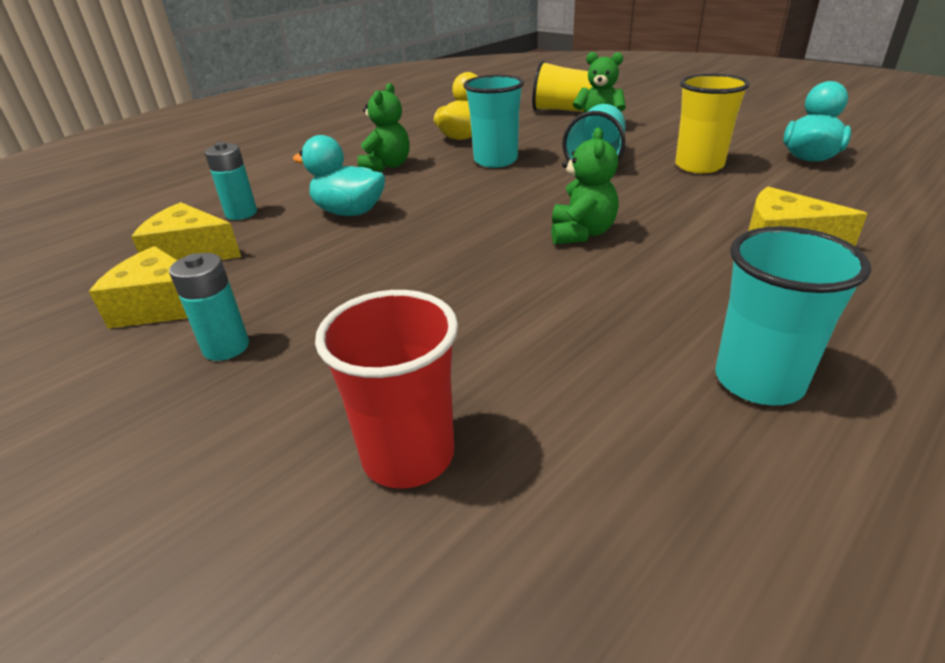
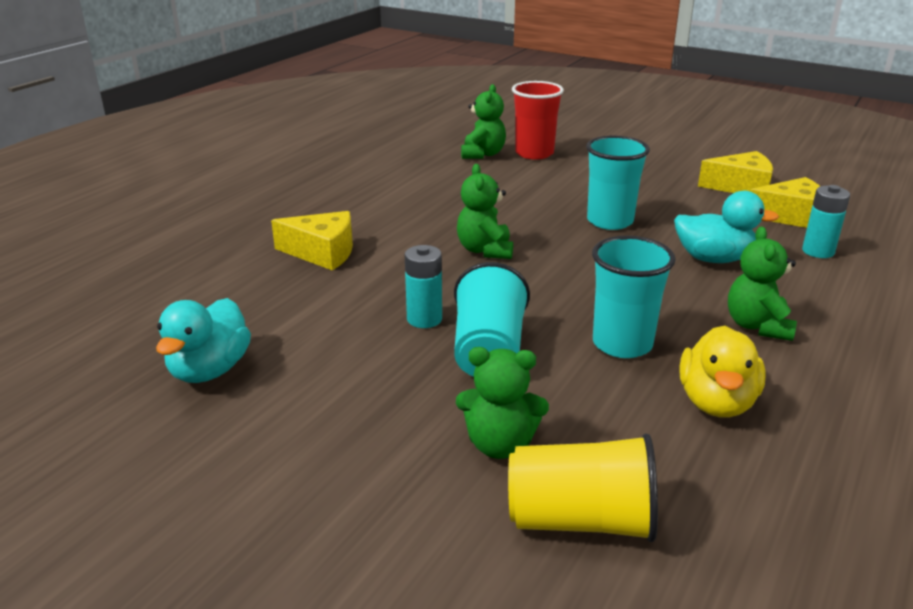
camera: 165 degrees right, 5 degrees down
turquoise battery [169,253,249,361] -> turquoise battery moved to [405,245,442,328]
yellow cup [675,74,750,173] -> none
turquoise cup [715,226,871,405] -> turquoise cup moved to [586,136,650,230]
none -> green teddy bear [461,84,506,159]

